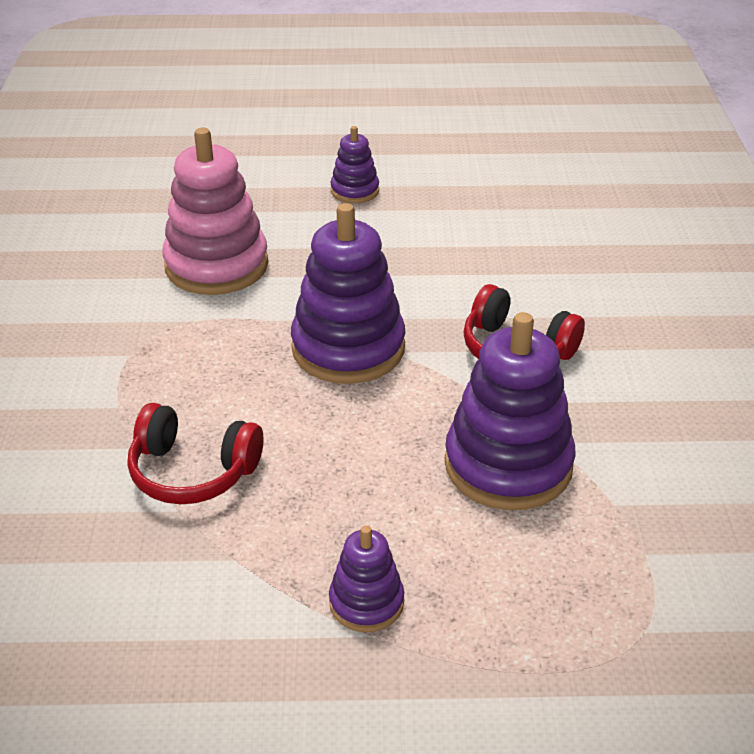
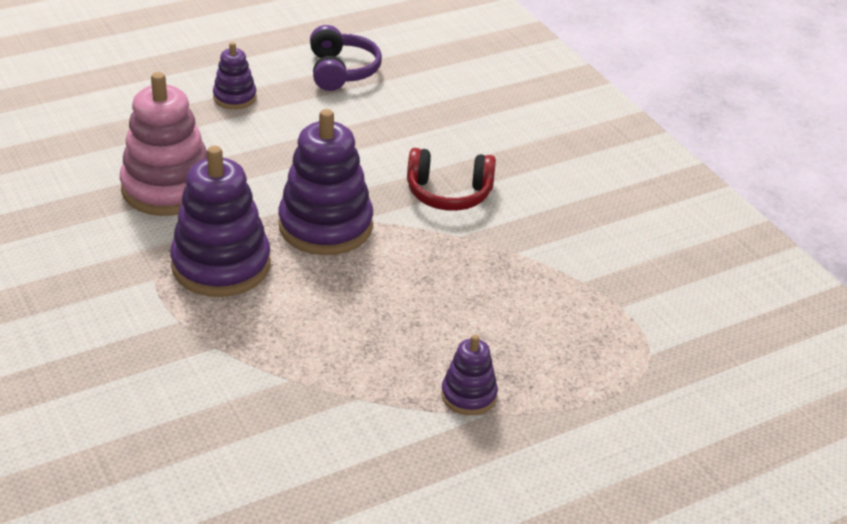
camera: 30 degrees left, 0 degrees up
red headphones [127,403,263,504] -> none
purple stacking toy [445,312,576,510] -> purple stacking toy moved to [170,146,271,297]
none -> purple headphones [310,25,382,91]

